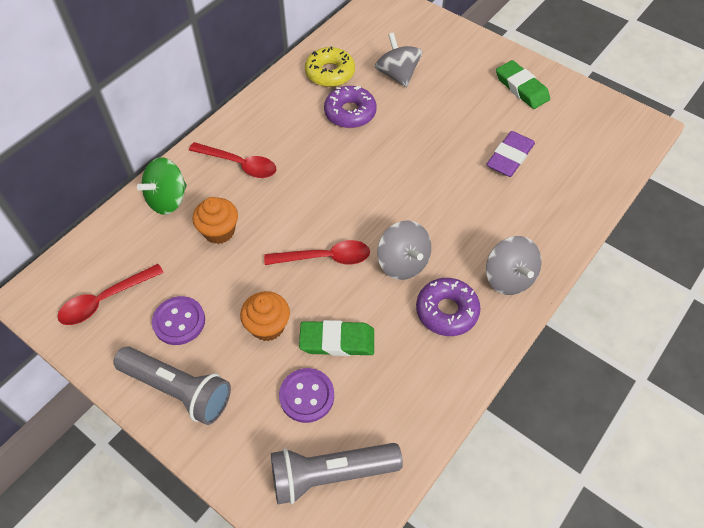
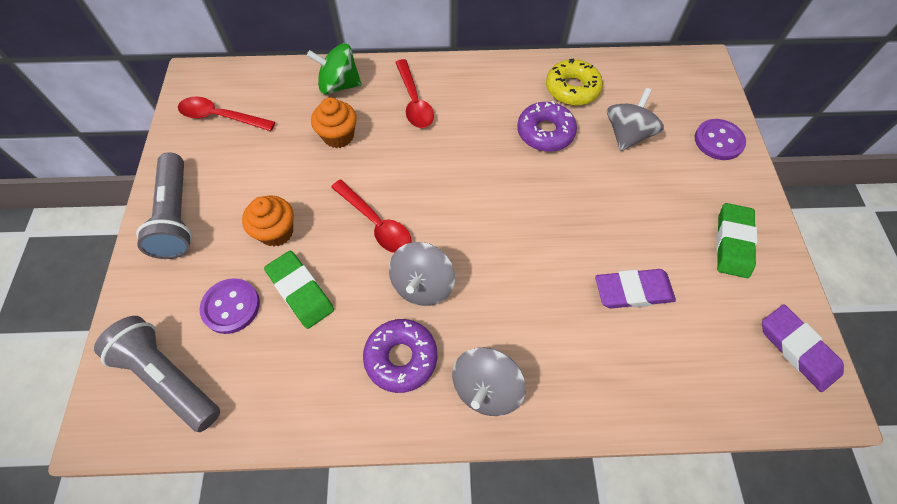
camera: 50 degrees right, 5 degrees up
purple button [152,296,205,345] -> purple button moved to [695,119,746,160]
none -> purple eraser [762,305,844,392]

